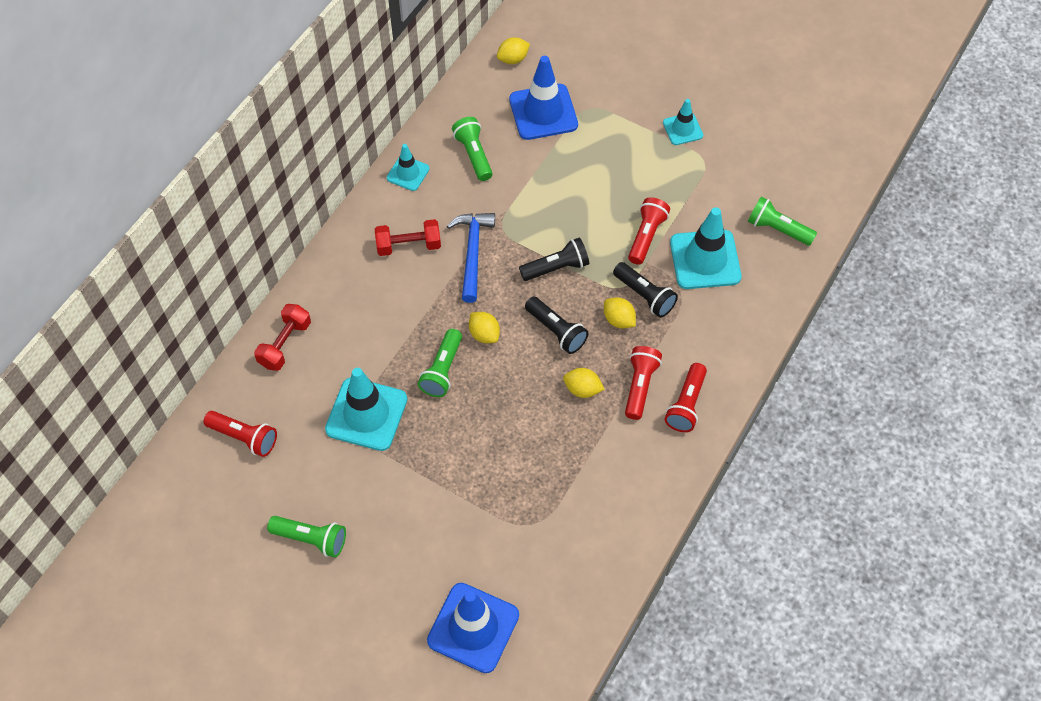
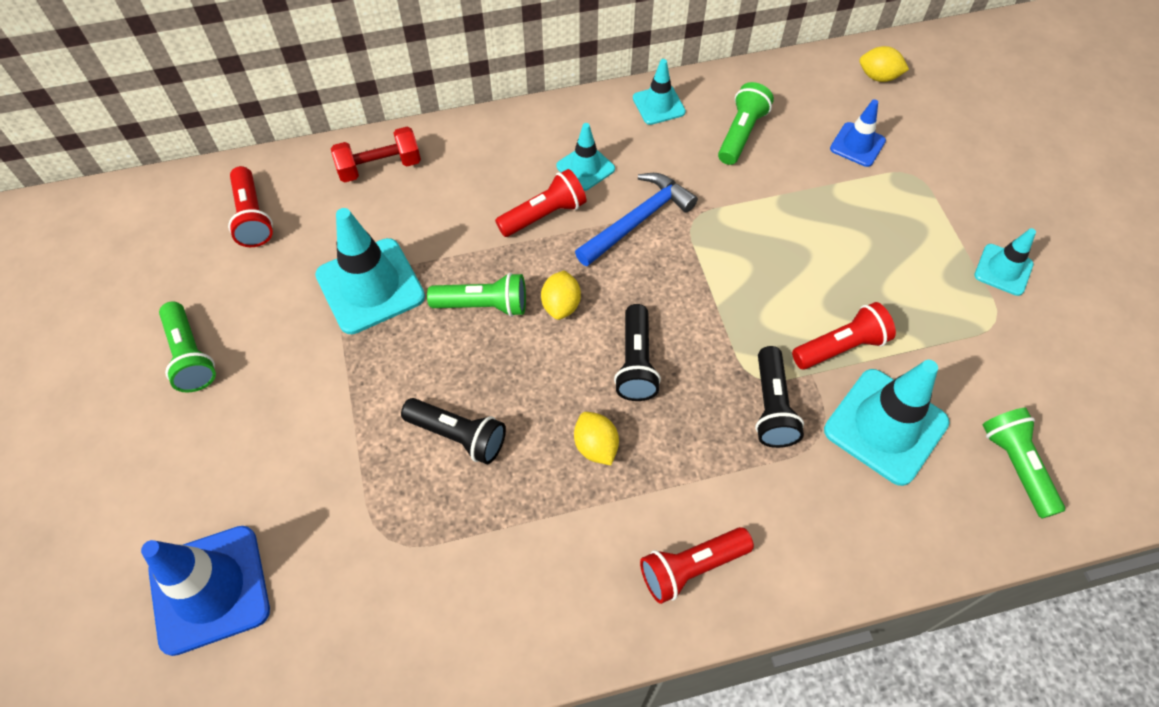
camera: 45 degrees right, 0 degrees up
red dumbbell [375,219,441,256] -> turquoise traffic cone [556,123,615,191]
green flashlight [418,329,462,397] -> green flashlight turned 150 degrees counterclockwise [427,273,526,317]
blue traffic cone [509,56,578,140] -> blue traffic cone [830,99,886,167], size x0.55
black flashlight [519,237,589,281] -> black flashlight moved to [401,398,506,464]
yellow lemon [604,297,636,328] -> none
red flashlight [625,346,662,420] -> red flashlight moved to [495,169,586,237]

